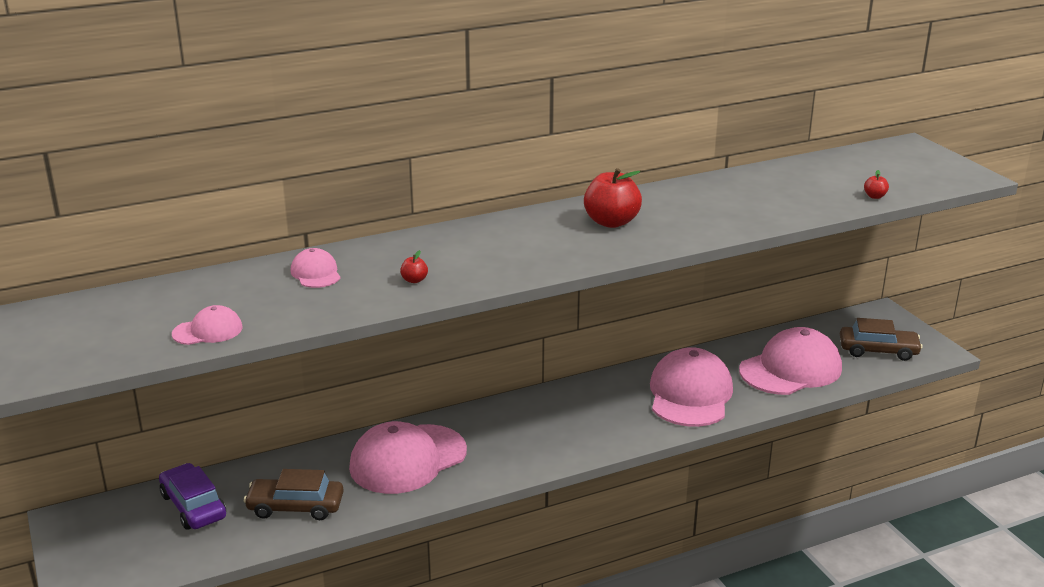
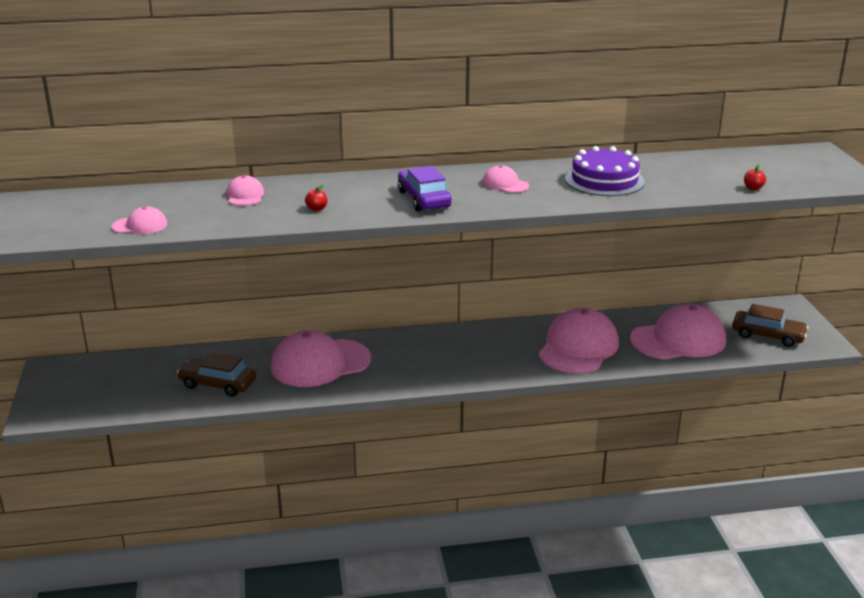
camera: 15 degrees right, 0 degrees up
purple car [159,463,226,530] -> purple car moved to [398,166,452,211]
red apple [584,168,642,228] -> pink cap [482,165,529,193]
none -> purple cake [565,146,645,196]

